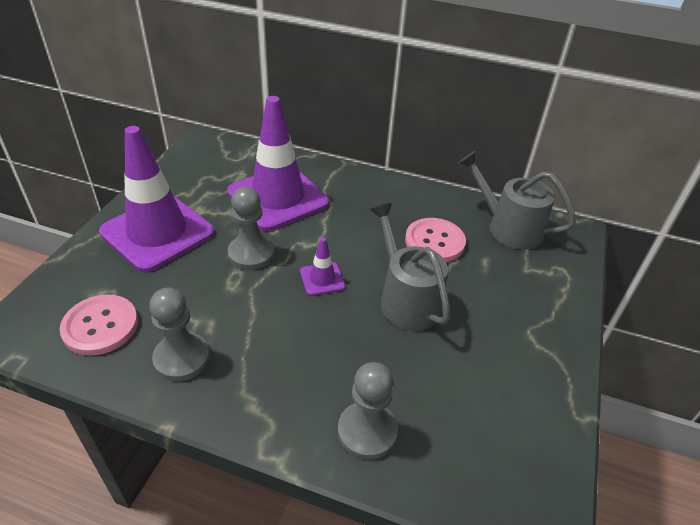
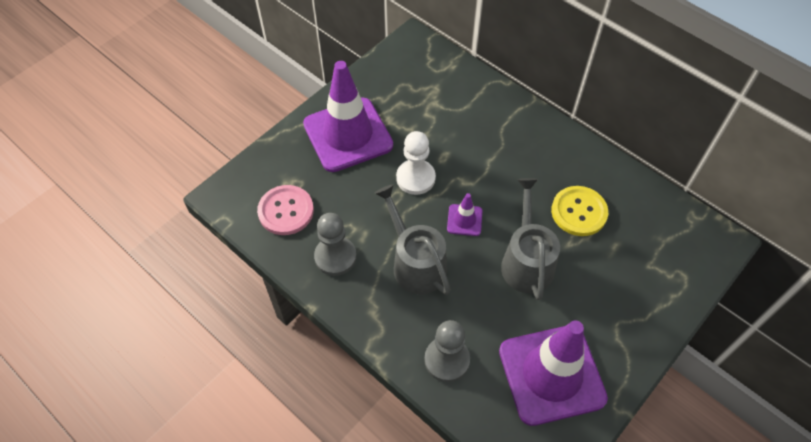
camera: 25 degrees right, 15 degrees up
purple traffic cone [227,96,329,231] -> purple traffic cone moved to [499,320,608,426]
grey pawn [228,187,274,270] -> white pawn [396,131,436,195]
pink button [405,218,466,262] -> yellow button [551,186,608,236]
grey watering can [458,151,576,250] -> grey watering can moved to [375,184,451,295]

